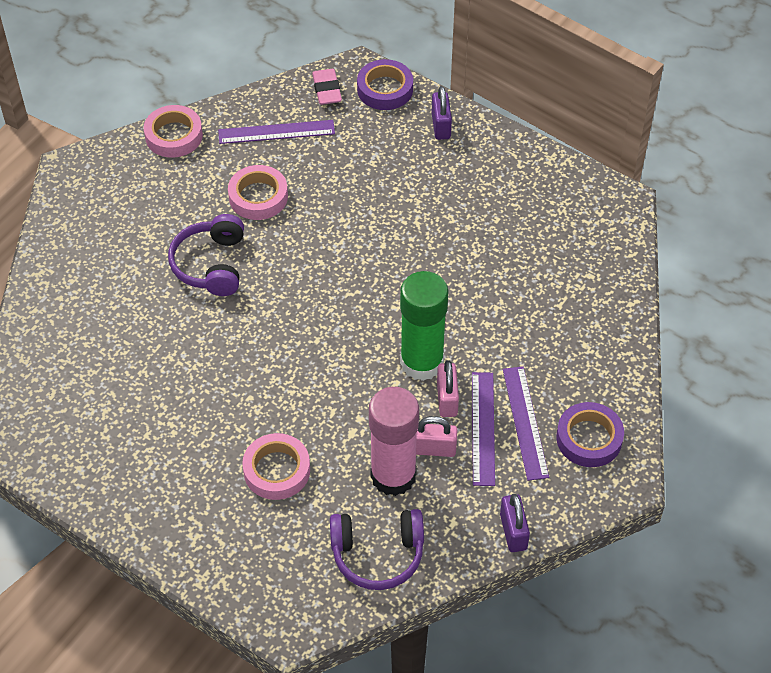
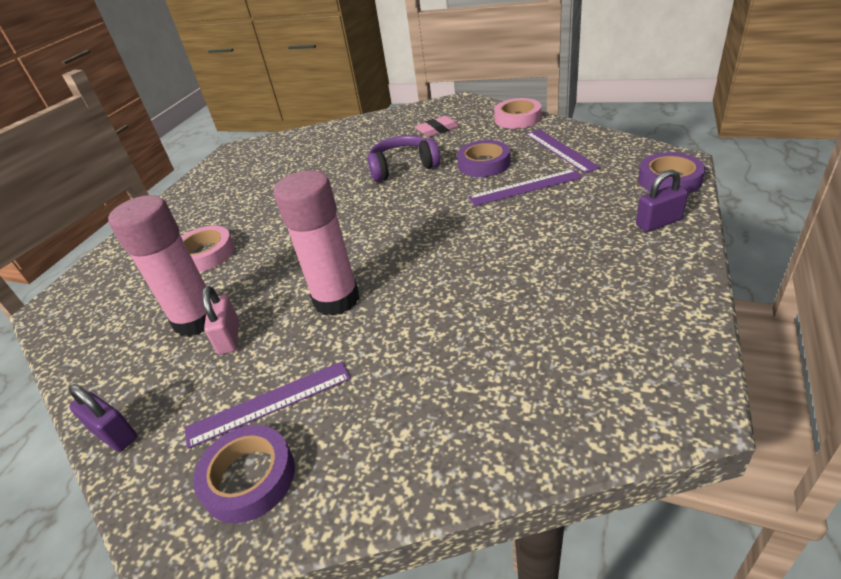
camera: 80 degrees right, 15 degrees down
pink tape [228,165,288,220] -> purple tape [457,140,510,177]
pink eraser [312,69,342,105] -> pink eraser moved to [415,116,460,137]
purple headphones [330,509,424,590] -> none
green glue stick [400,271,448,381] -> pink glue stick [274,170,359,316]
pink padlock [437,361,459,417] -> none
purple ruler [472,372,495,486] -> purple ruler moved to [468,169,583,206]
purple padlock [500,494,530,552] -> purple padlock turned 60 degrees clockwise [68,384,137,452]

